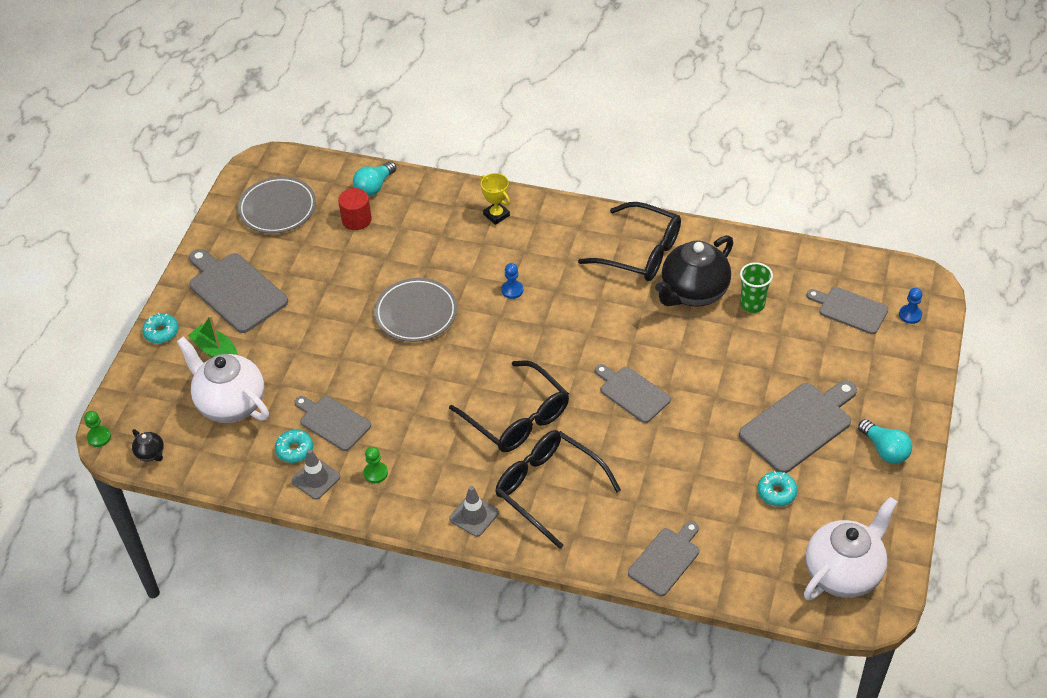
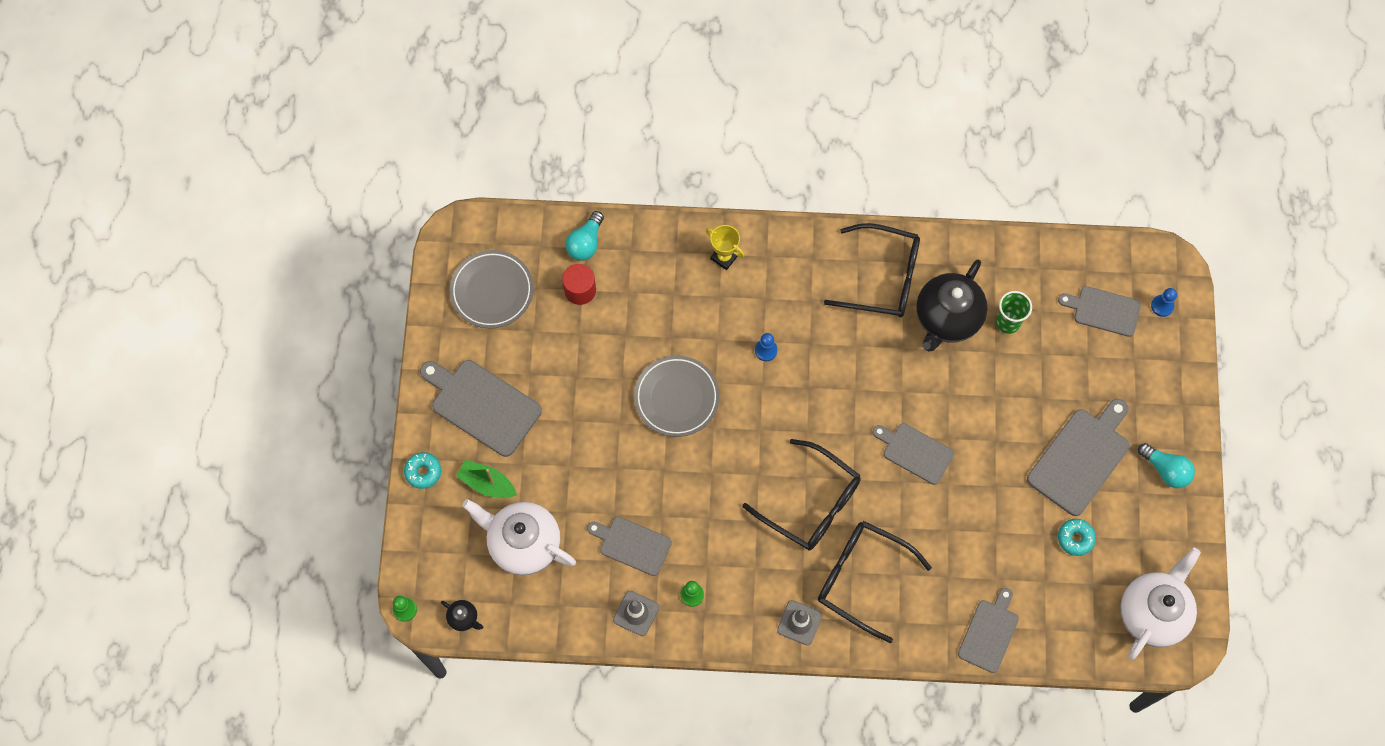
camera: 15 degrees left, 20 degrees up
turquoise donut [275,430,313,463] -> none

